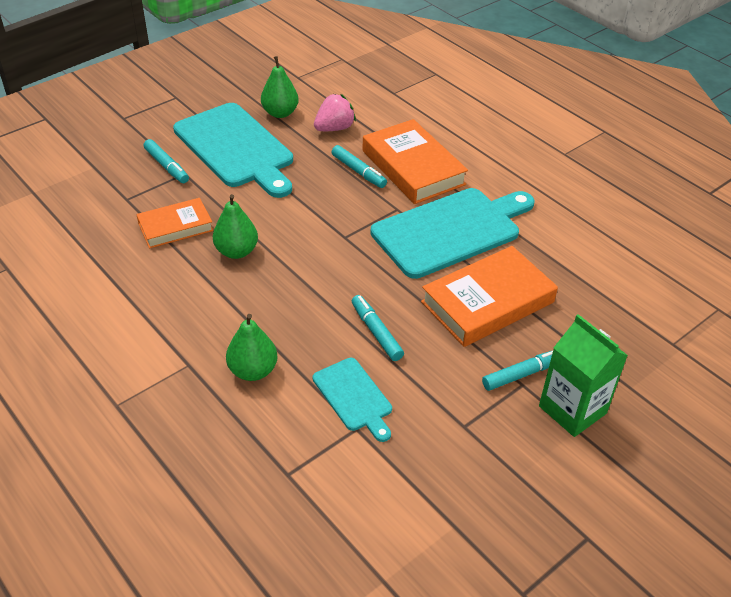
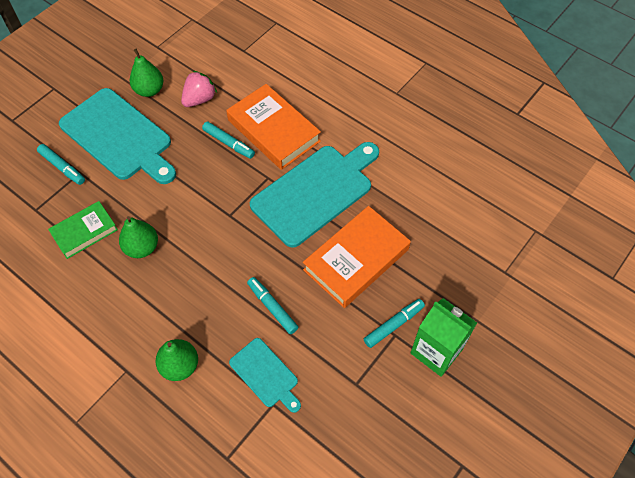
camera: 10 degrees left, 15 degrees up
orange book [136,198,213,249] -> green book [48,201,118,259]

